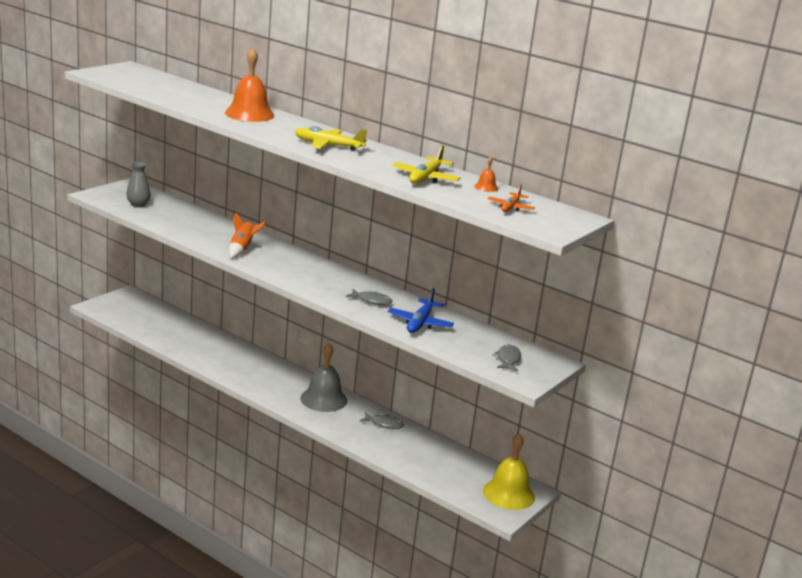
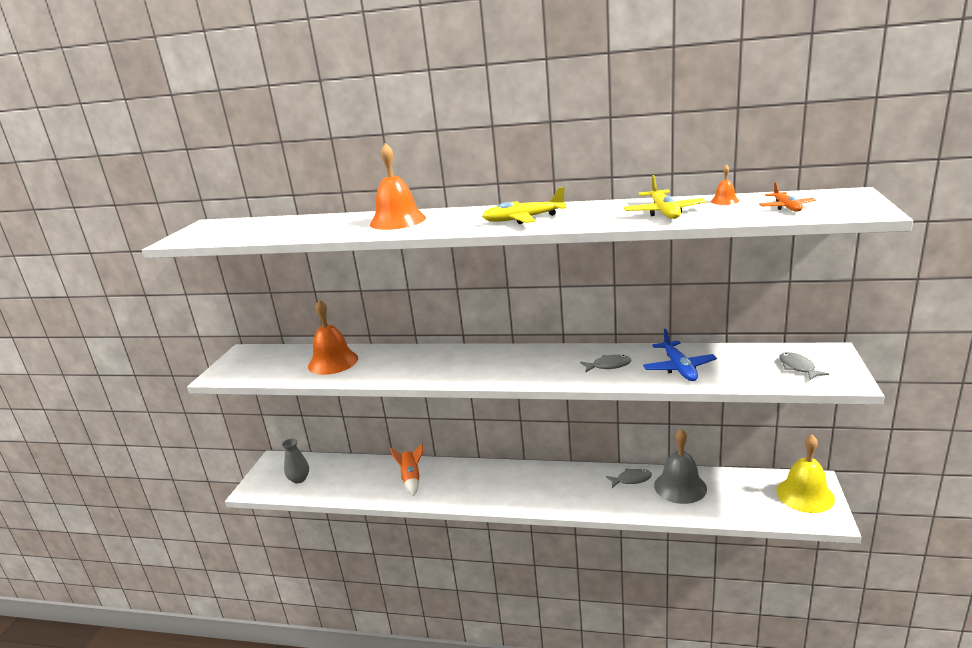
camera: 20 degrees left, 0 degrees up
grey vase [126,162,151,207] -> grey vase moved to [282,438,309,484]
orange rocket [229,212,267,258] -> orange rocket moved to [390,444,423,496]
grey bell [301,343,348,412] -> grey bell moved to [654,429,707,504]
none -> orange bell [308,300,358,375]

